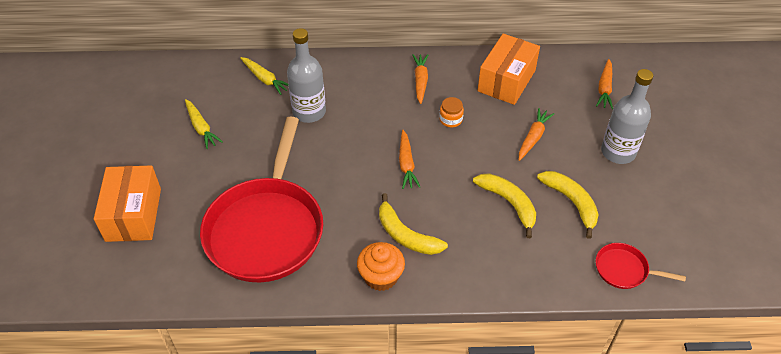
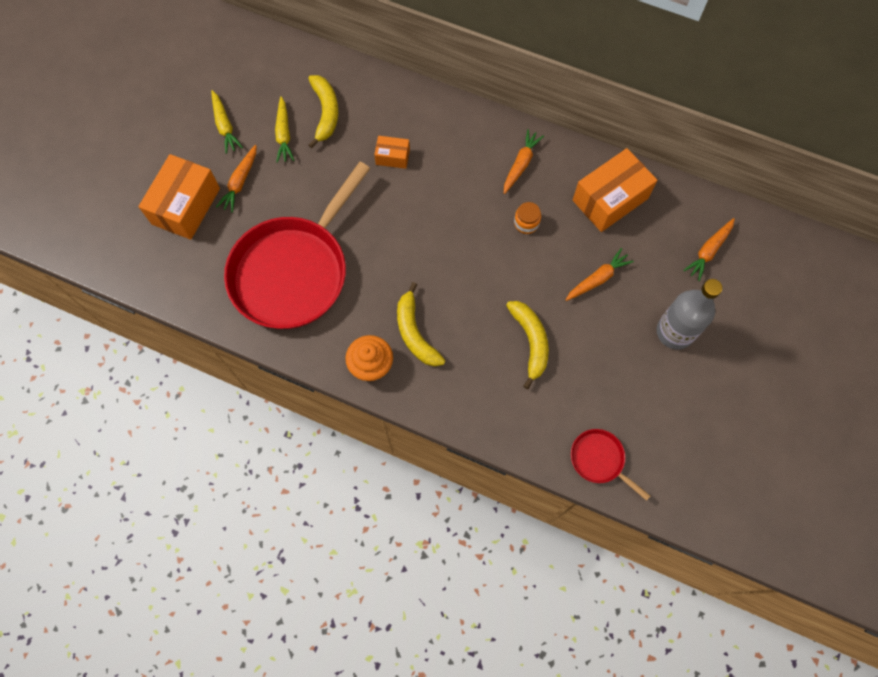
camera: 25 degrees right, 20 degrees up
yellow carrot [240,57,289,95] -> yellow carrot moved to [211,90,243,154]
grey bottle [287,28,326,123] -> orange box [374,136,410,169]
orange carrot [399,130,420,189] -> orange carrot moved to [216,145,257,213]
yellow banana [537,171,599,239] -> yellow banana moved to [308,75,338,148]

